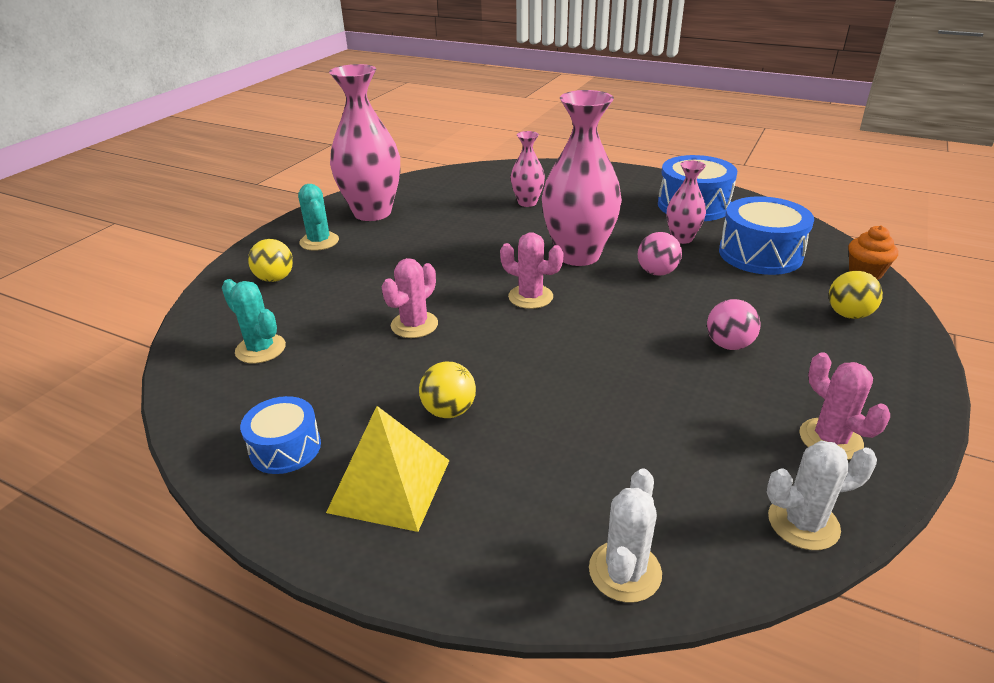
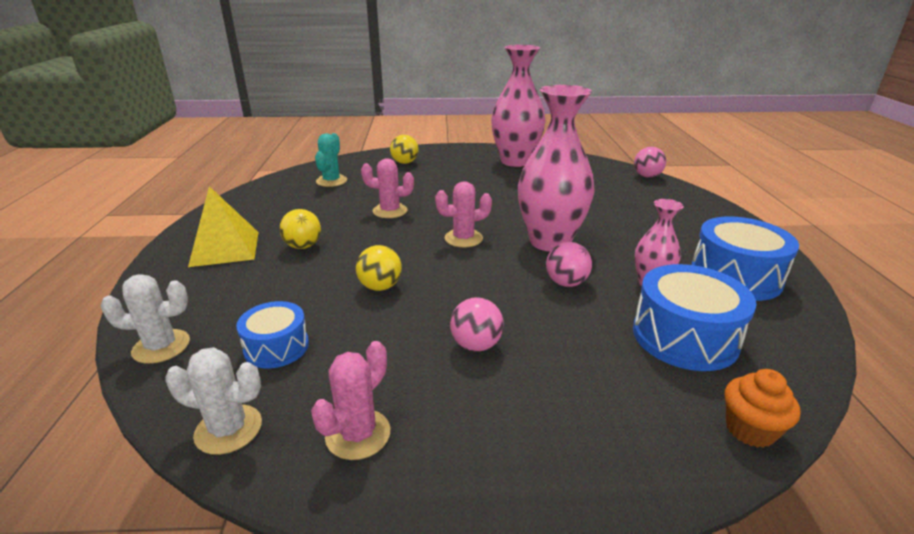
camera: 60 degrees right, 5 degrees down
blue drum [240,396,321,474] -> blue drum moved to [236,301,309,368]
turquoise cactus [298,184,339,251] -> none
pink cactus [500,232,564,309] -> pink cactus turned 75 degrees clockwise [435,181,492,247]
pink vase [510,131,545,207] -> none
white cactus [767,441,877,550] -> white cactus turned 45 degrees counterclockwise [165,347,262,455]
yellow ball [829,271,883,319] -> yellow ball moved to [356,245,402,291]
none -> pink ball [634,147,666,178]

